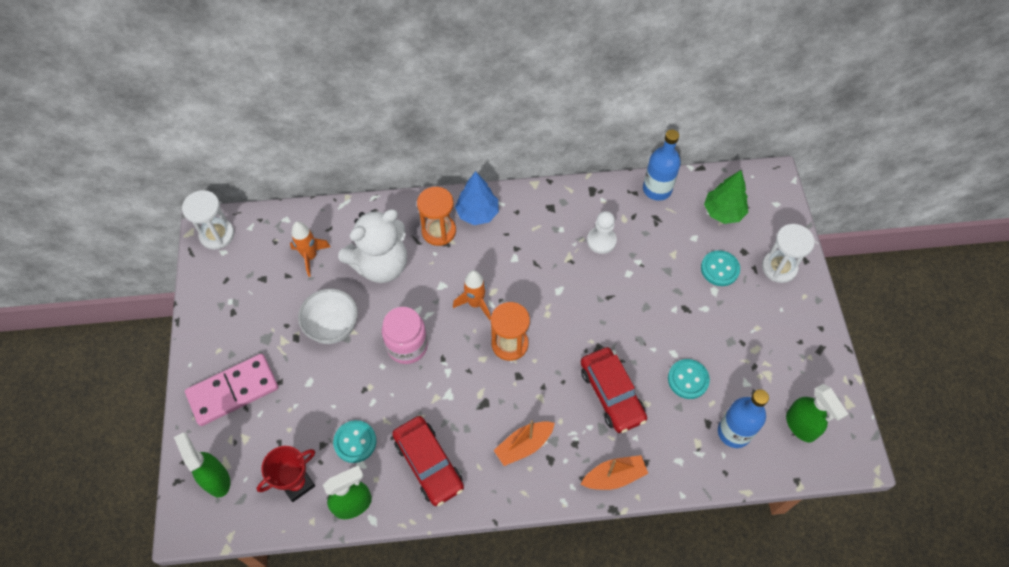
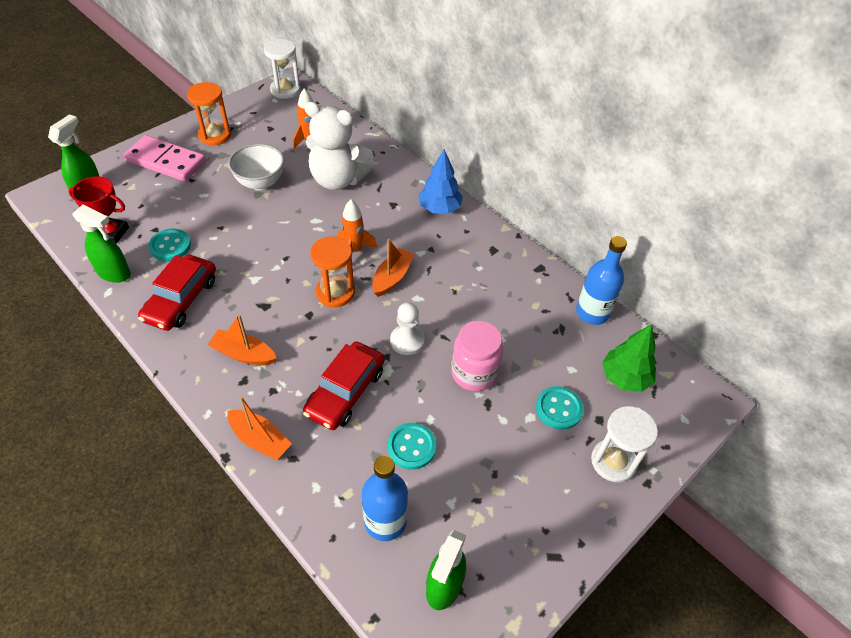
camera: 50 degrees right, 10 degrees down
pink jar [382,307,428,364] -> pink jar moved to [451,321,503,391]
orange hourglass [417,187,456,246] -> orange hourglass moved to [187,82,231,145]
white pawn [587,211,617,254] -> white pawn moved to [390,302,425,355]
none -> orange boat [372,239,415,297]

